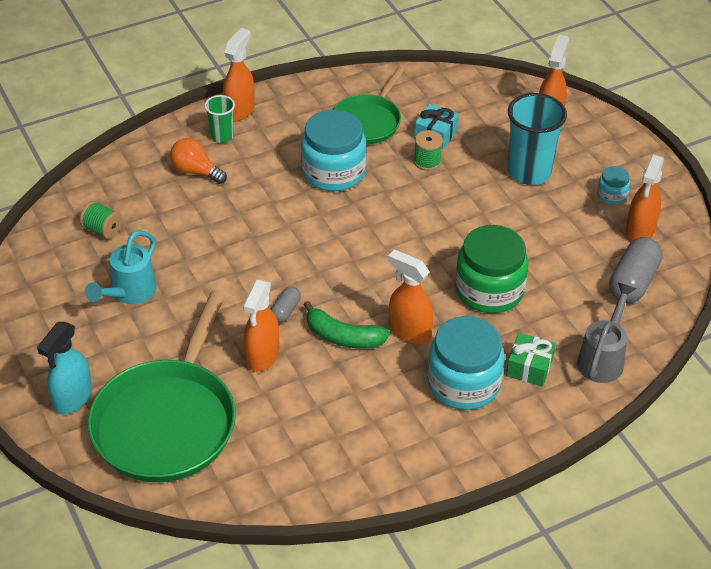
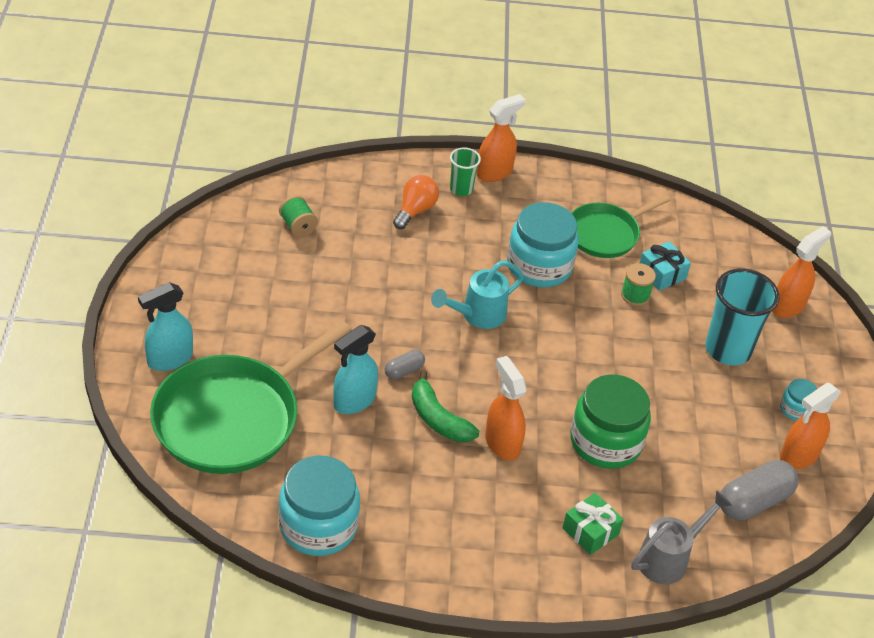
camera: 25 degrees right, 0 degrees up
turquoise watering can [85,230,156,304] -> turquoise watering can moved to [431,260,524,329]
orange light bulb [170,138,227,184] -> orange light bulb turned 60 degrees clockwise [393,175,439,229]
orange spray bottle [243,280,279,372] -> turquoise spray bottle [333,325,378,414]
turquoise jar [428,316,505,410] -> turquoise jar moved to [279,455,360,556]

